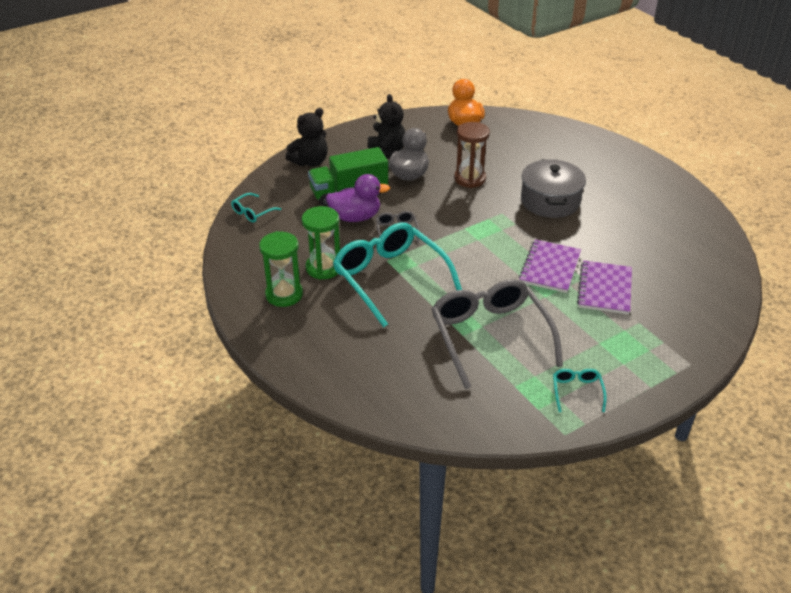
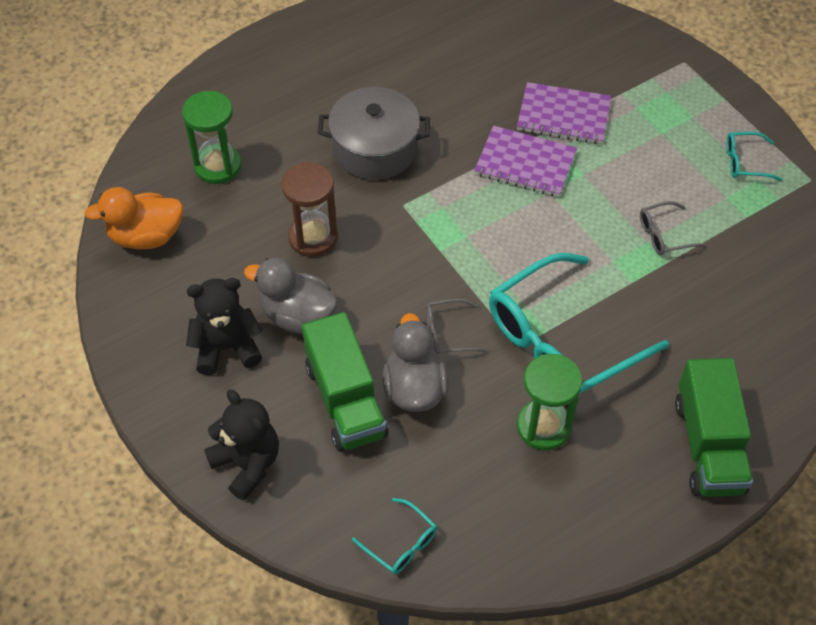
camera: 90 degrees left, 15 degrees up
green hourglass [259,231,303,307] -> green hourglass moved to [182,91,242,184]
purple duck [326,174,390,222] -> grey duck [382,313,449,412]
grey glasses [431,279,563,389] -> grey glasses [640,201,707,255], size x0.42
none -> green truck [675,358,753,497]

